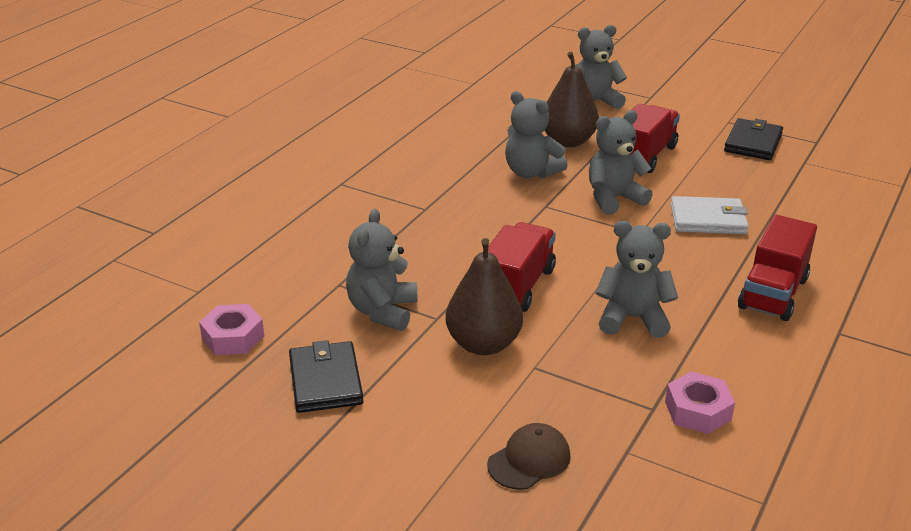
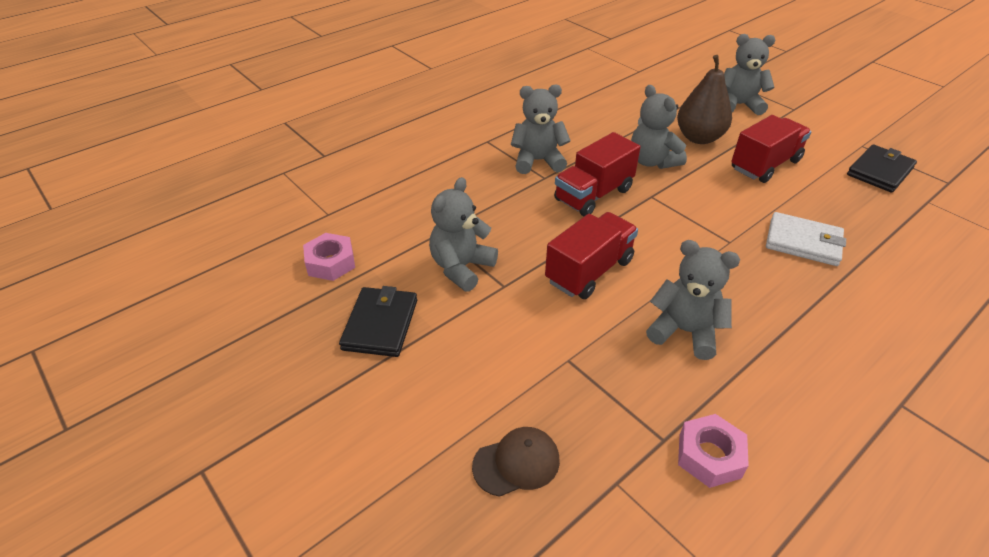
camera: 20 degrees right, 10 degrees up
brown pear [446,238,523,355] -> none
grey teddy bear [589,110,652,215] -> grey teddy bear moved to [511,85,571,174]
red truck [738,215,817,321] -> red truck moved to [554,132,641,216]

